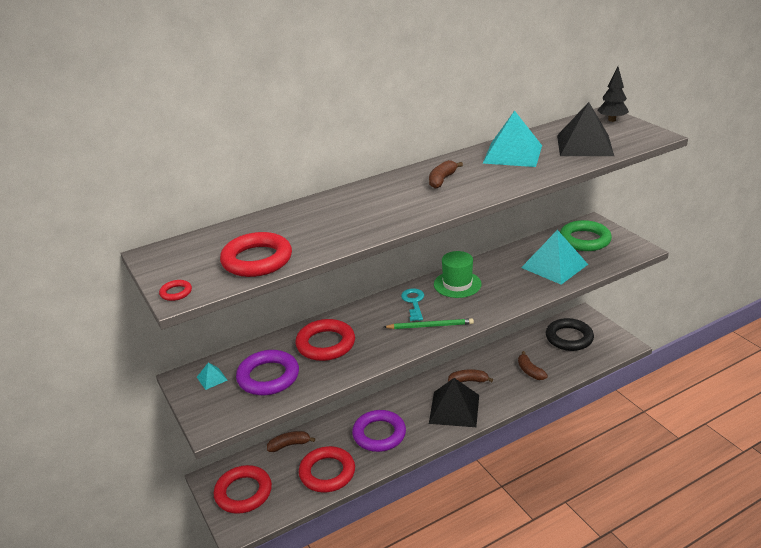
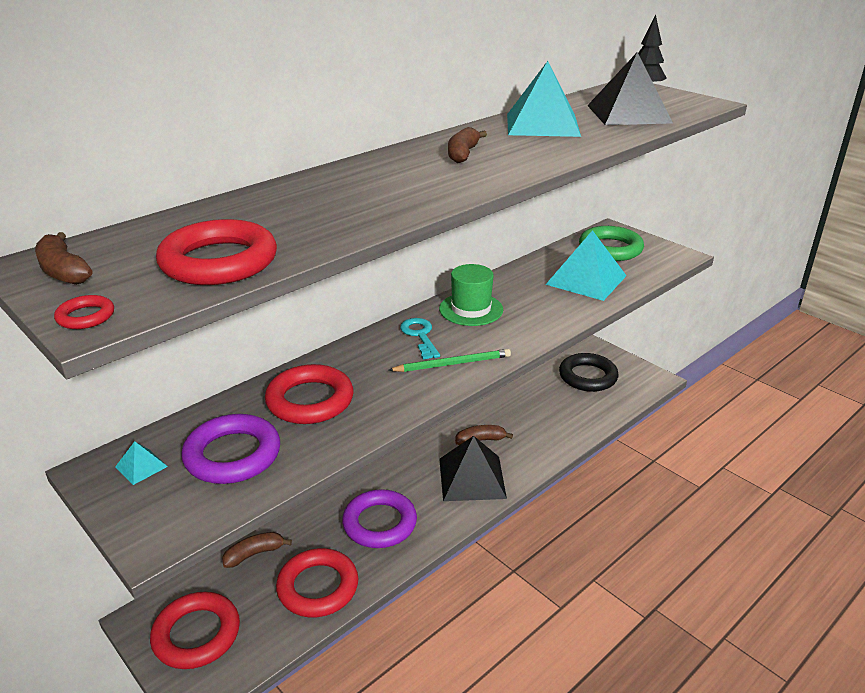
camera: 15 degrees left, 0 degrees up
brown banana [518,351,548,380] -> brown banana moved to [35,232,92,285]

